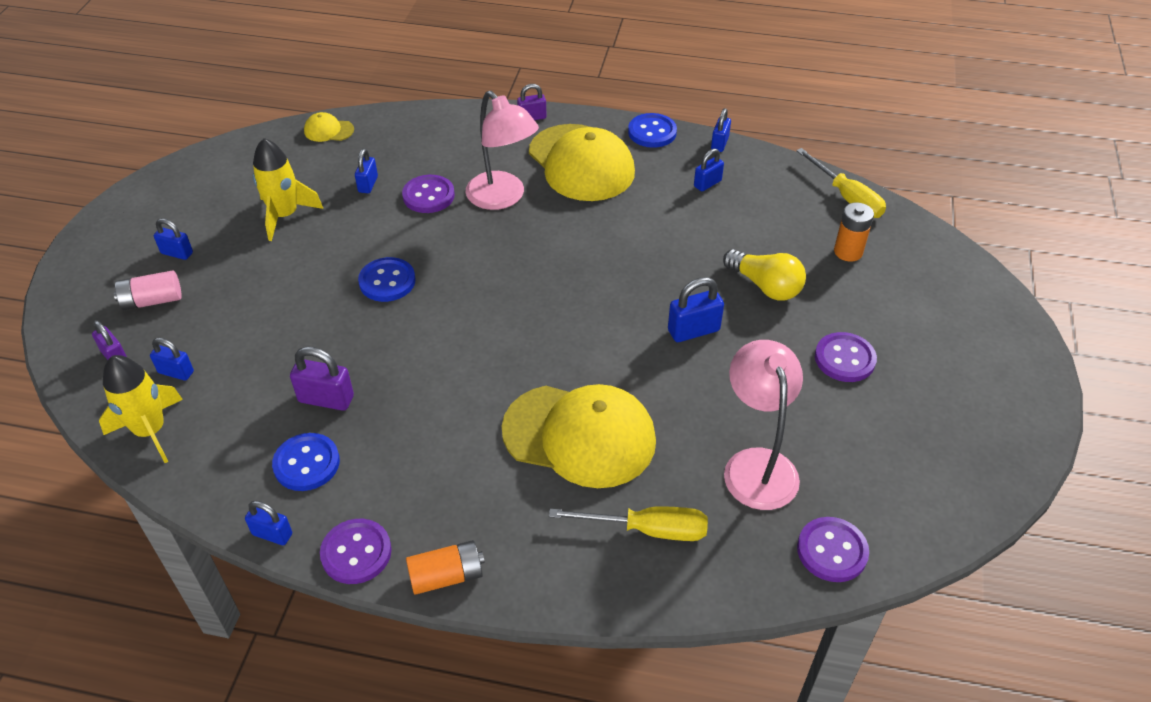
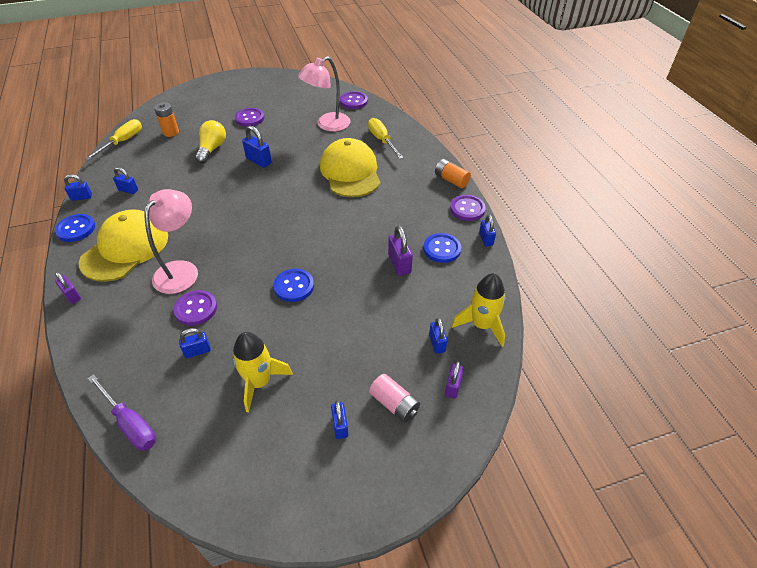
camera: 120 degrees left, 0 degrees up
yellow cap [304,112,354,142] -> purple screwdriver [88,374,156,451]

